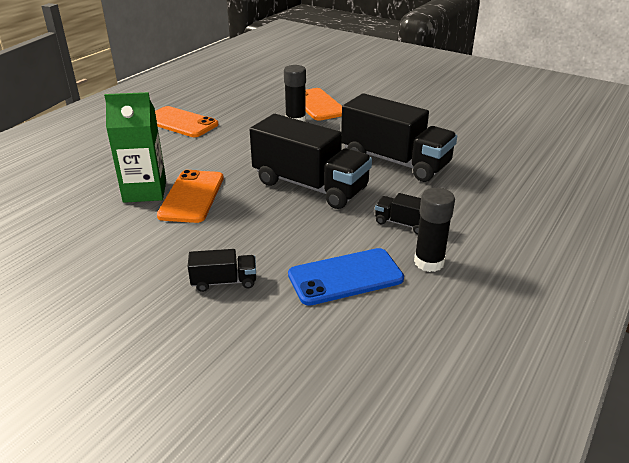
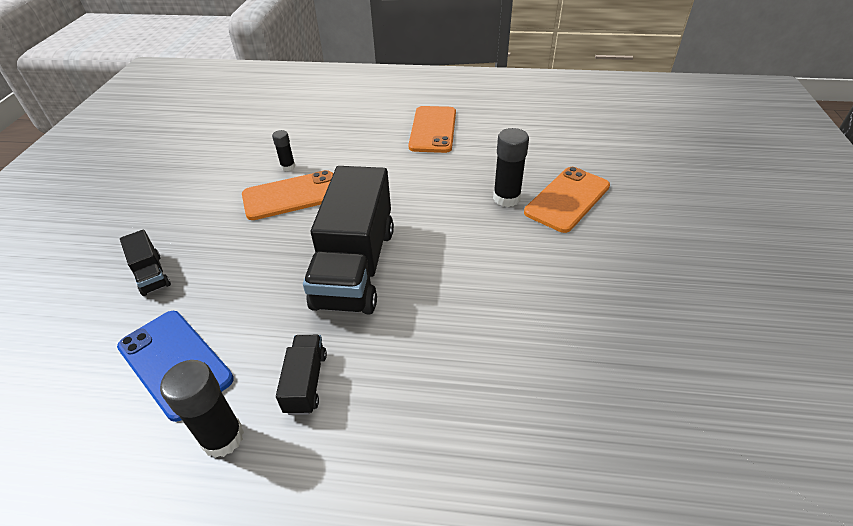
camera: 65 degrees right, 10 degrees up
green carton [104,92,166,203] -> black glue stick [272,130,295,171]
black truck [341,93,457,182] -> none

